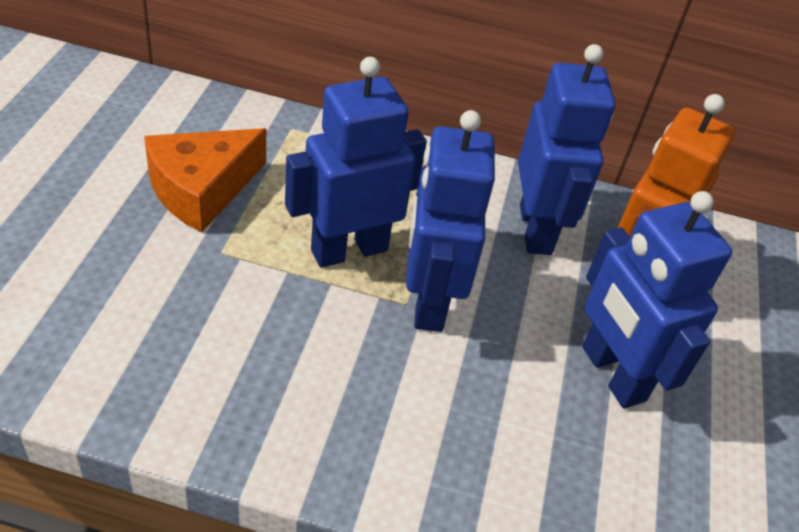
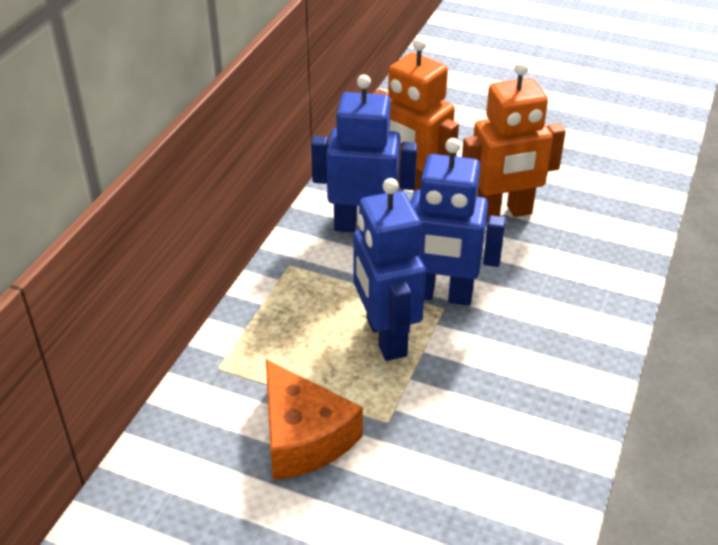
camera: 75 degrees left, 5 degrees down
blue robot [582,191,732,408] -> orange robot [462,61,566,222]

